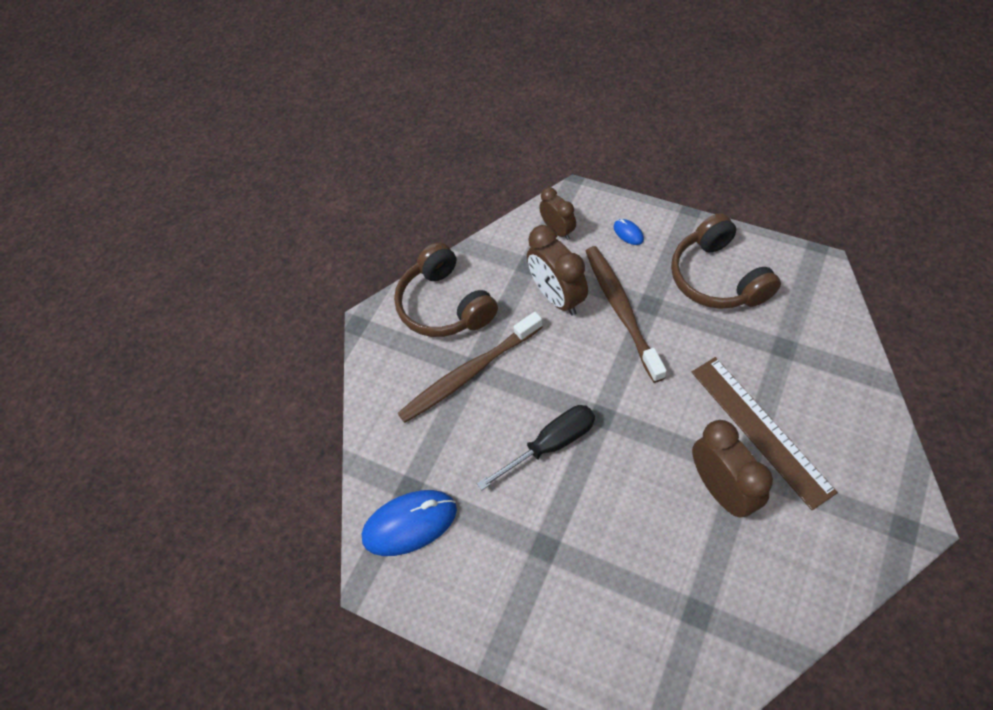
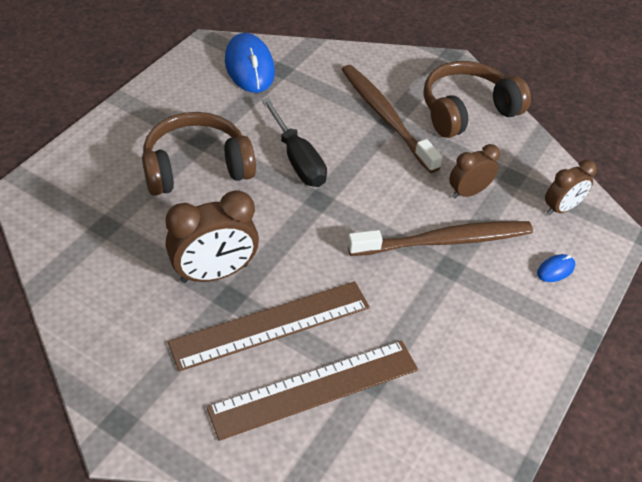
camera: 85 degrees right, 10 degrees down
brown clock [527,225,588,315] -> brown clock [449,144,500,198], size x0.62
brown headphones [671,213,781,309] -> brown headphones moved to [142,112,256,196]
none -> brown ruler [206,341,418,441]

